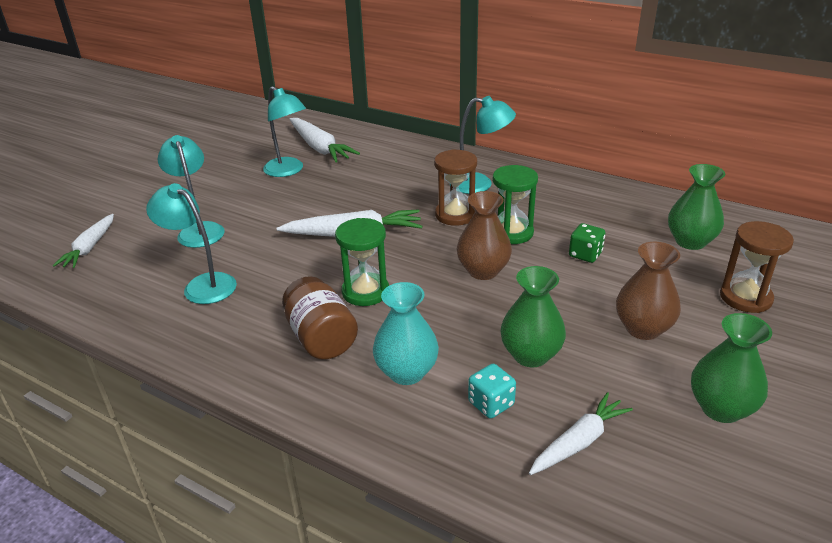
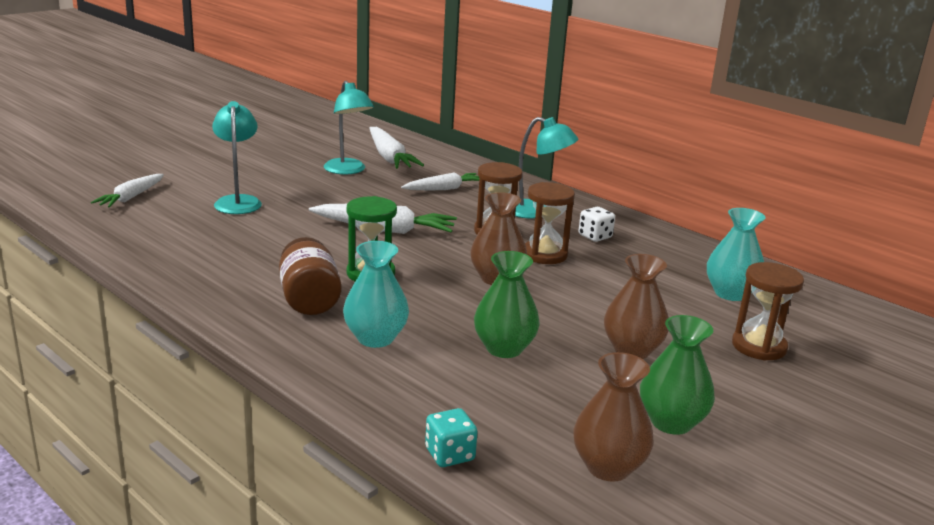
camera: 10 degrees right, 10 degrees down
turquoise lamp [146,183,237,304] -> none
turquoise dice [468,364,516,418] -> turquoise dice moved to [425,408,478,467]
green hourglass [493,165,538,244] -> brown hourglass [525,182,575,264]
white carrot [529,392,633,475] -> white carrot moved to [401,172,479,190]
green dice [569,223,605,263] -> none
green vase [668,164,725,250] -> turquoise vase [707,208,765,301]
none -> brown vase [573,352,654,482]
none -> white dice [578,207,615,242]

